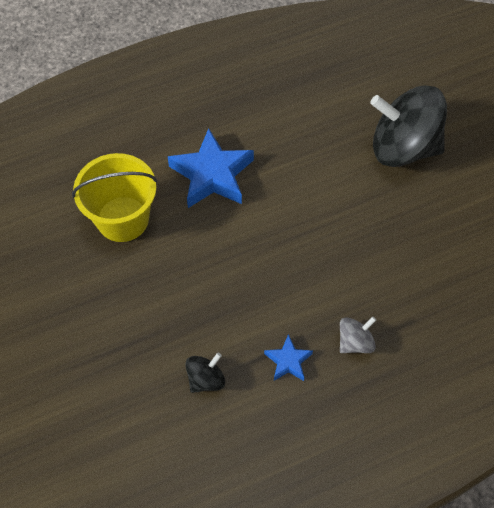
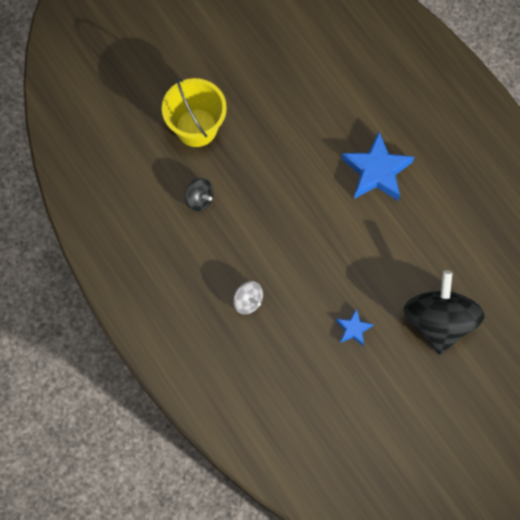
camera: 80 degrees right, 10 degrees up
yellow bucket [72,153,157,242] -> yellow bucket moved to [162,78,227,147]
blue star [264,334,313,381] -> blue star moved to [336,308,374,346]

